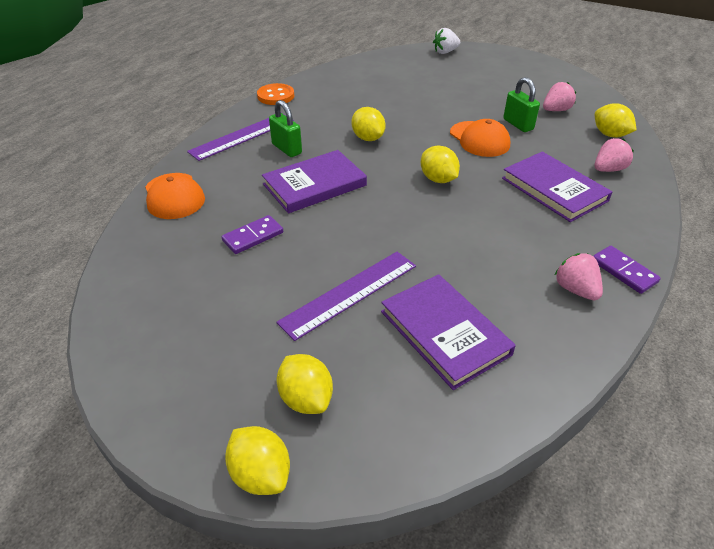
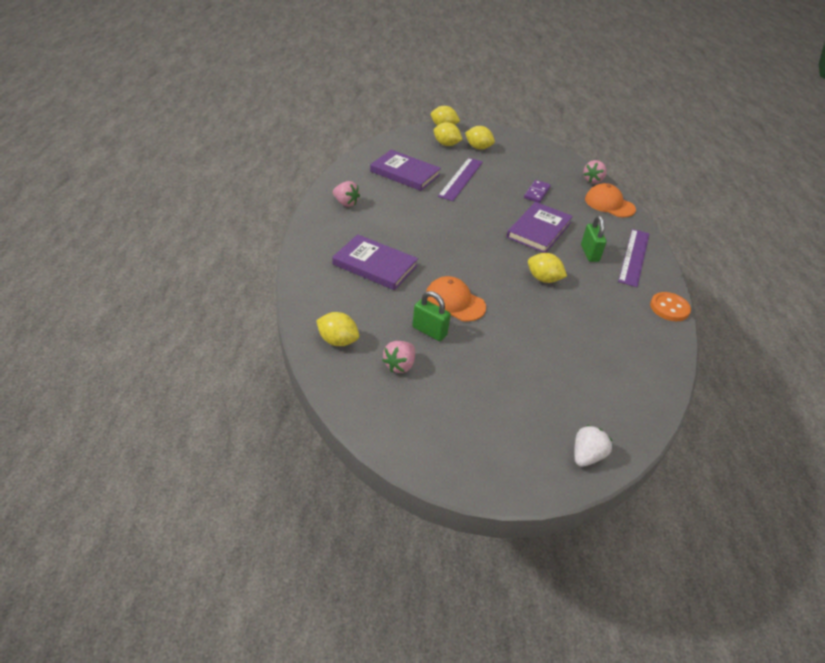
camera: 150 degrees right, 0 degrees up
green padlock [269,100,302,157] -> green padlock turned 60 degrees clockwise [581,216,607,262]
yellow lemon [421,146,460,183] -> yellow lemon moved to [465,126,495,149]
purple domino [593,246,661,294] -> none
pink strawberry [594,138,634,172] -> pink strawberry moved to [583,160,607,184]

